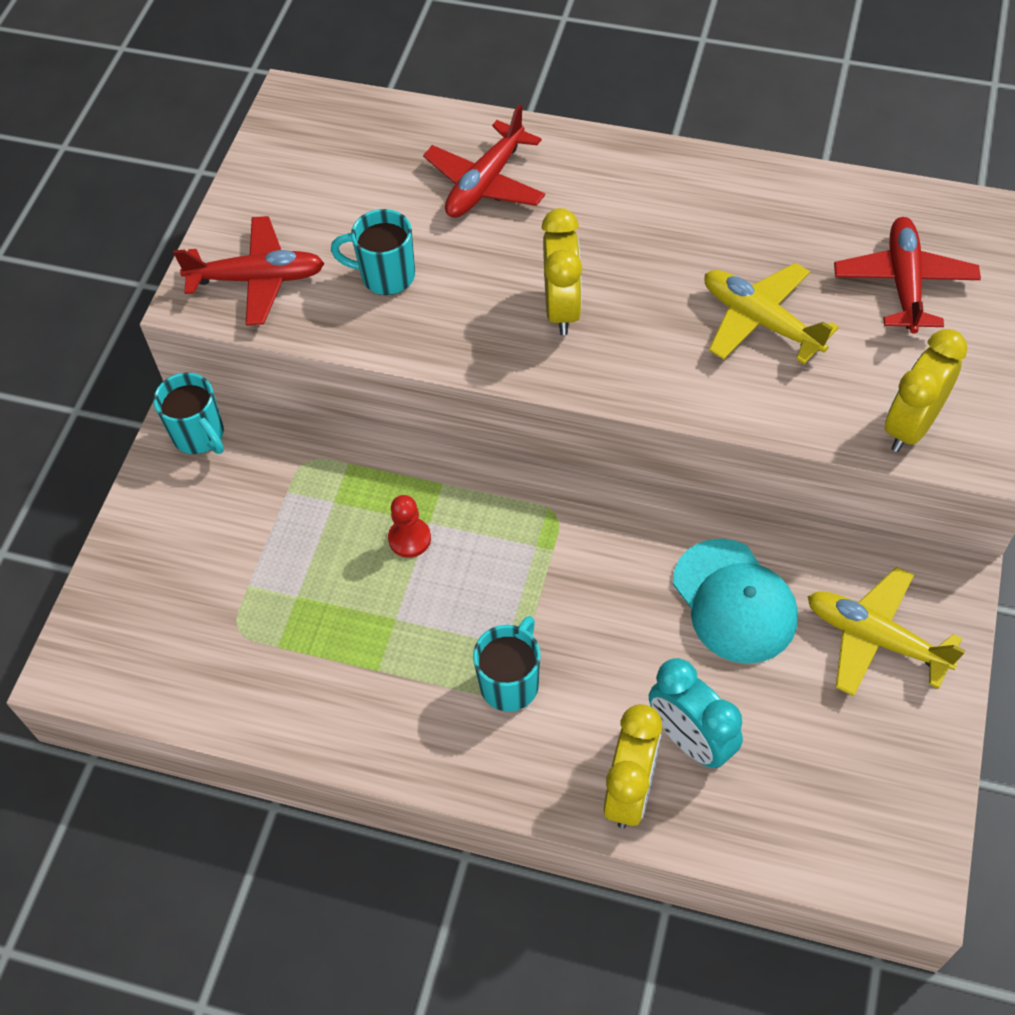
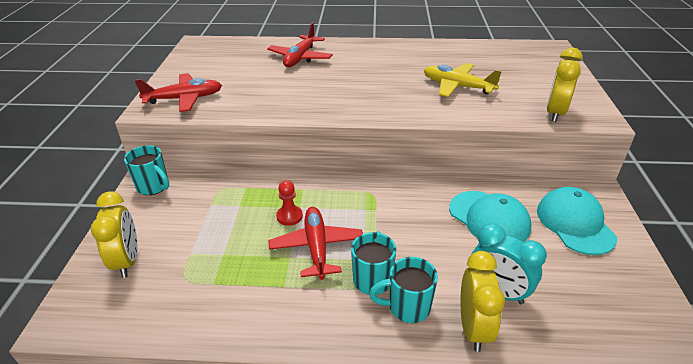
camera: 15 degrees left, 20 degrees down
turquoise mug [331,209,415,295] -> turquoise mug moved to [369,257,438,323]
yellow clock [542,208,582,335] -> yellow clock moved to [91,191,137,278]
yellow plane [808,567,966,696] -> turquoise cap [537,187,617,255]
red plane [834,217,981,334] -> red plane moved to [269,207,363,280]

